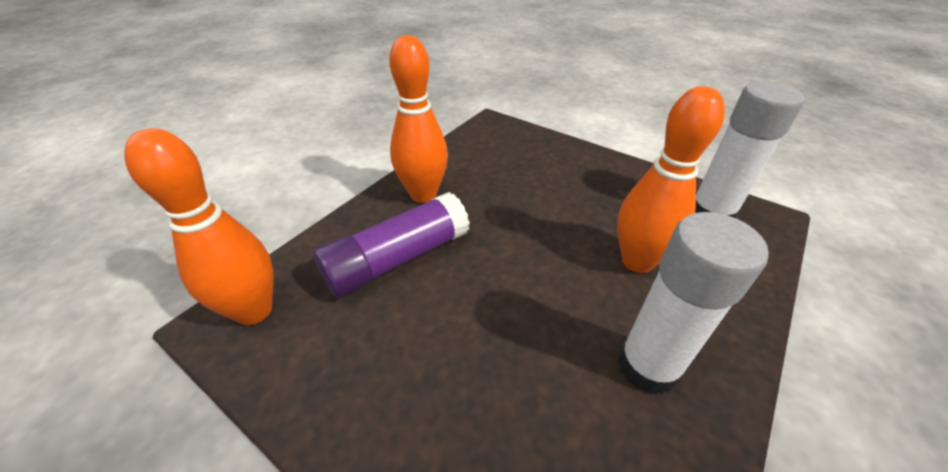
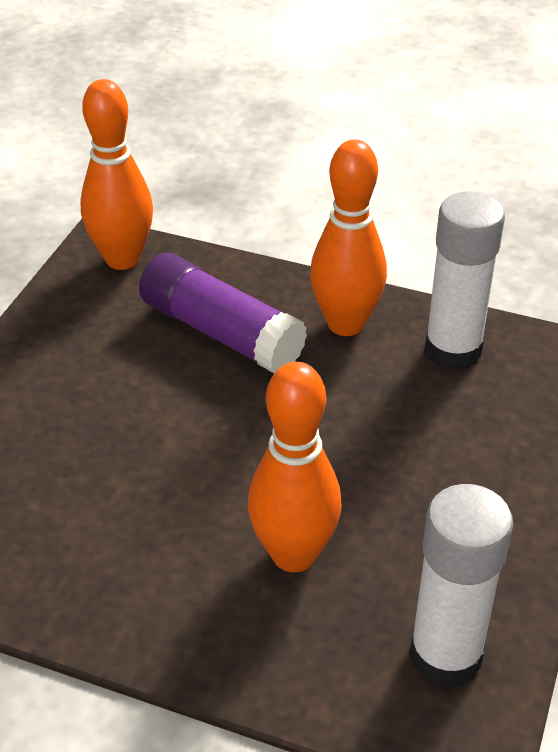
camera: 75 degrees right, 0 degrees up
white glue stick [618,212,769,395] -> white glue stick moved to [424,191,505,370]

